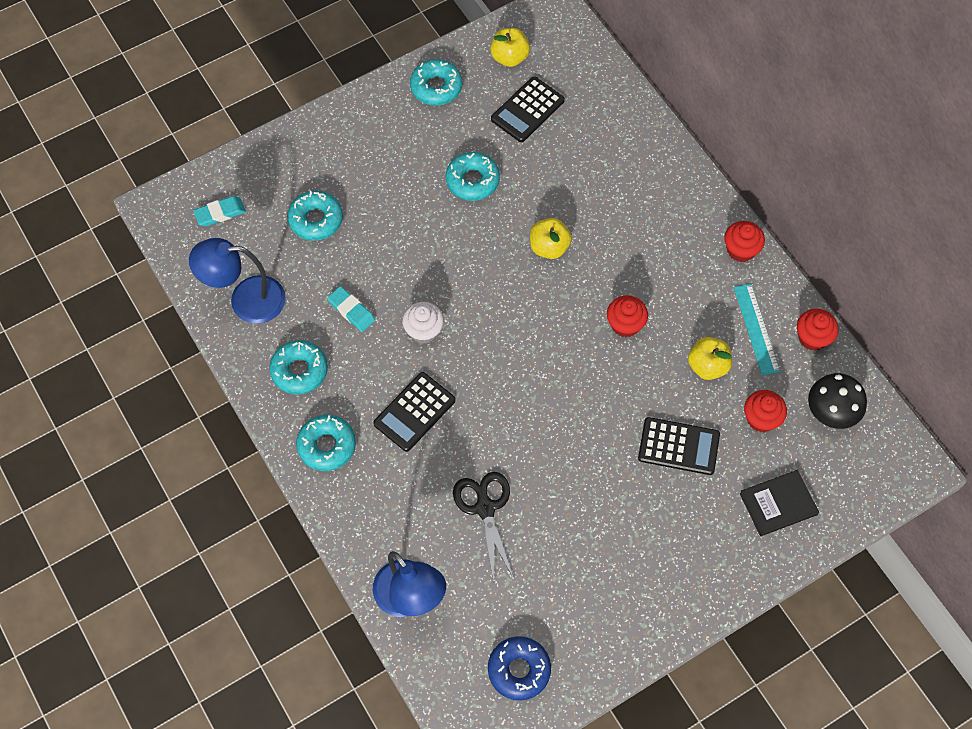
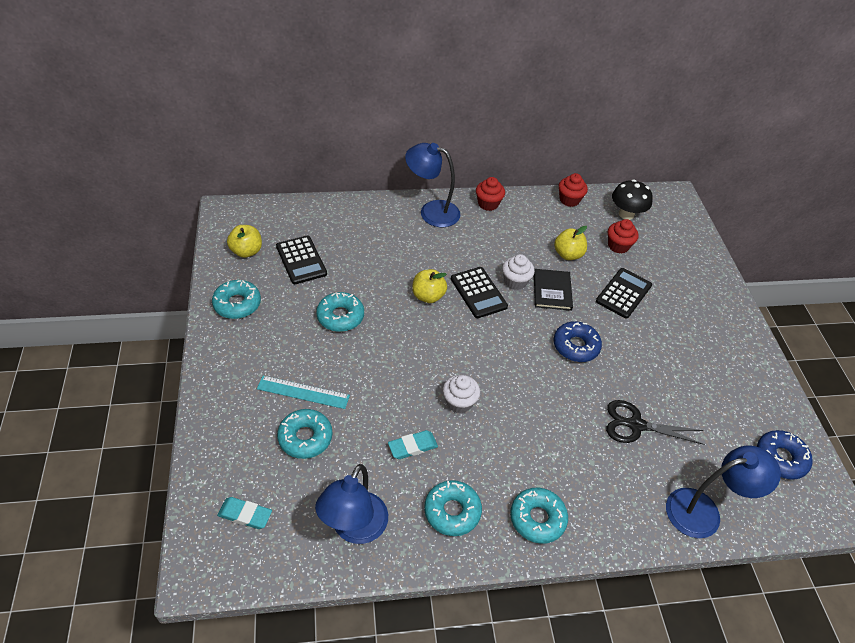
camera: 70 degrees left, 15 degrees down
turquoise eraser [193,196,246,226] -> turquoise eraser turned 75 degrees counterclockwise [217,497,272,529]
black calculator [373,372,456,452] -> black calculator moved to [451,267,508,318]
red cupcake [607,295,648,337] -> white cupcake [502,254,535,290]
turquoise ruler [734,284,780,376] -> turquoise ruler moved to [257,376,350,409]
black book [740,470,819,536] -> black book moved to [534,269,573,311]
none -> blue lamp [405,143,460,227]
none -> blue donut [554,321,602,362]

